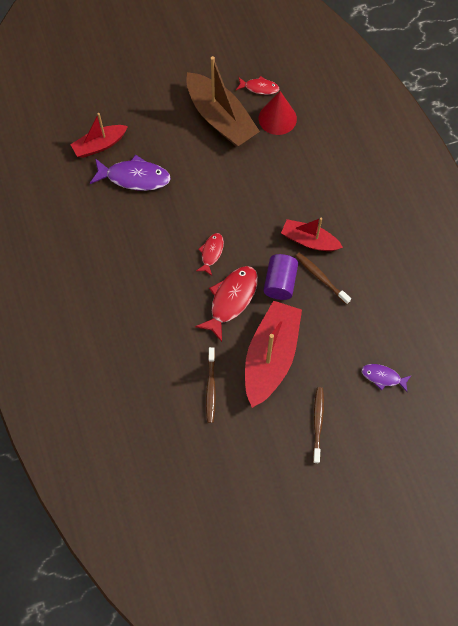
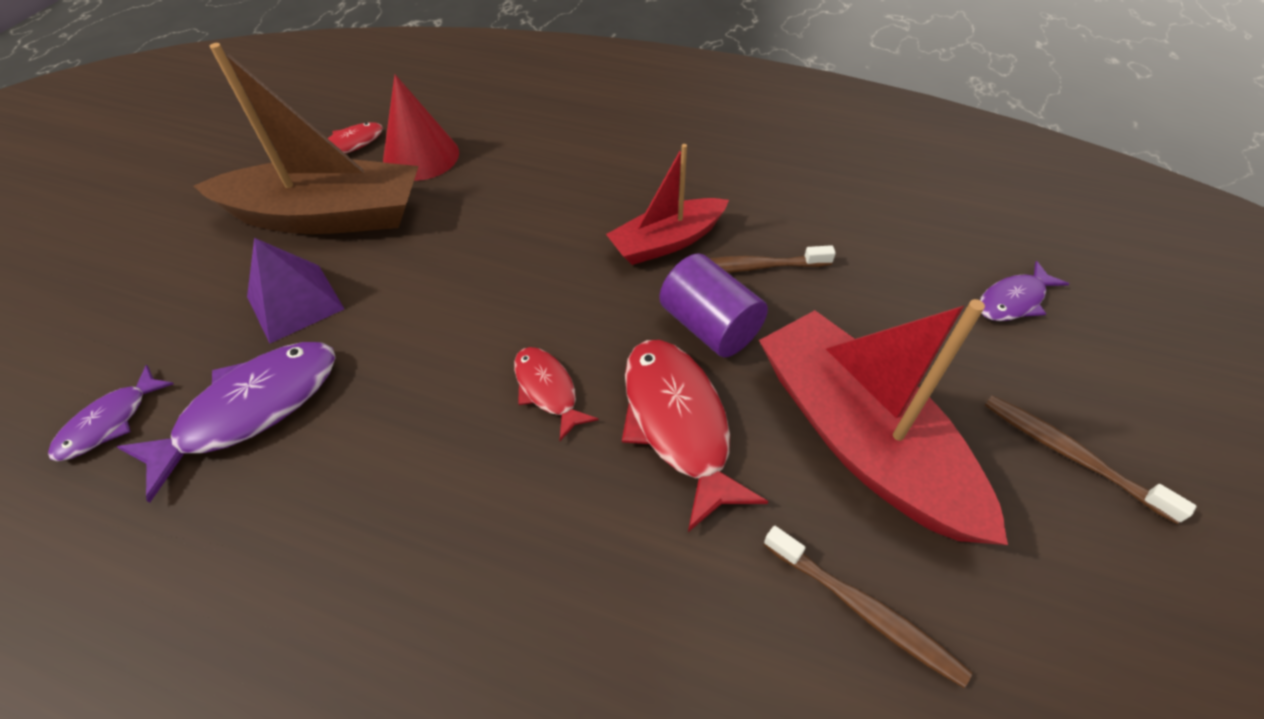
camera: 50 degrees left, 15 degrees down
red boat [70,113,128,158] -> purple fish [48,365,174,461]
none -> purple pyramid [247,238,344,344]

